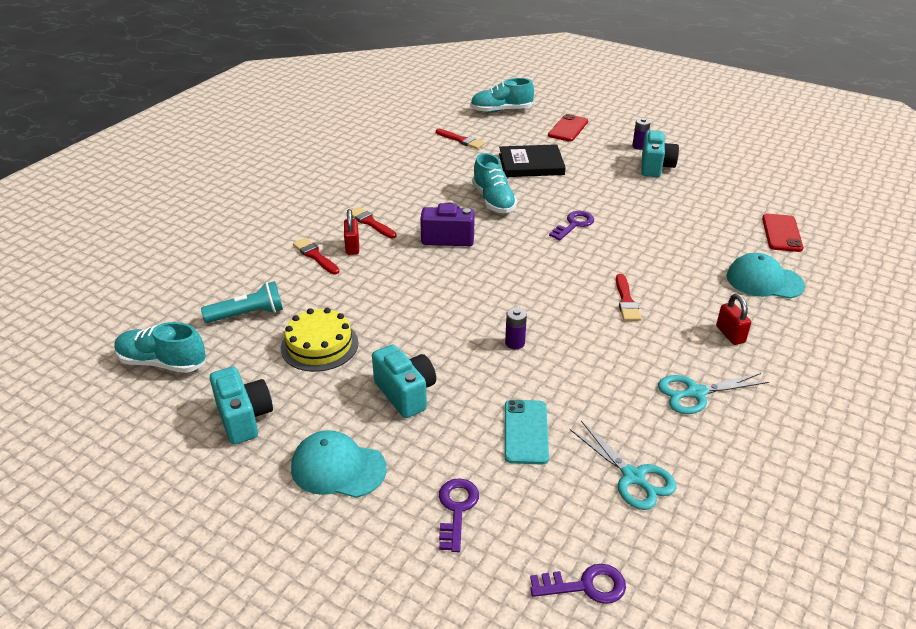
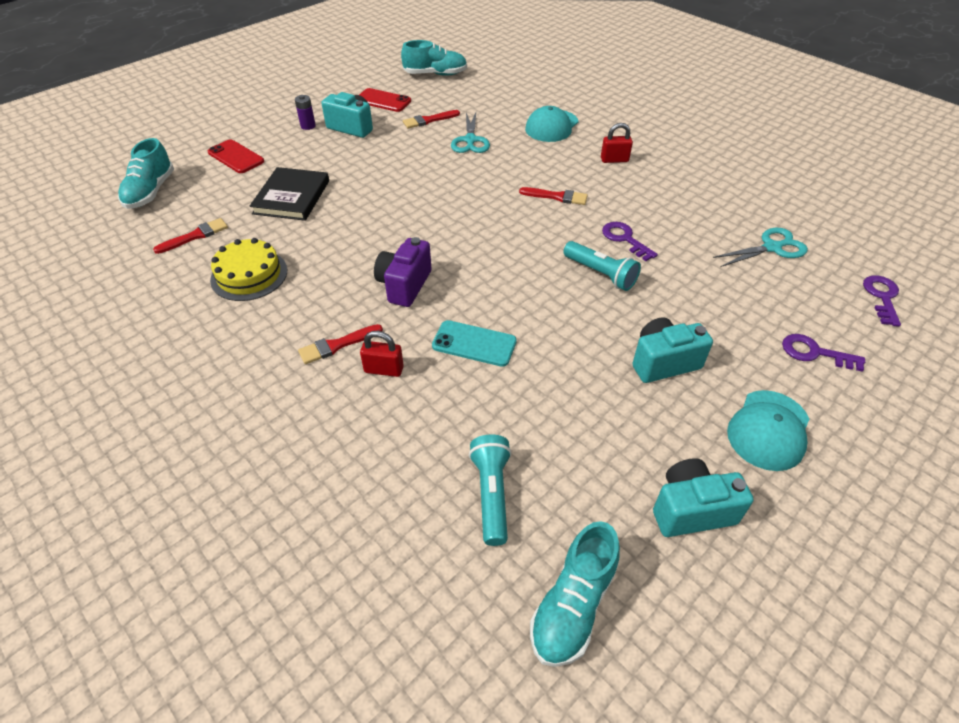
camera: 75 degrees left, 10 degrees up
yellow cake [281,308,358,372] -> yellow cake moved to [210,238,287,301]
red brush [293,238,340,275] -> red brush moved to [403,110,460,128]
turquoise shoe [472,153,517,213] -> turquoise shoe moved to [401,40,467,76]
turquoise phone [504,400,549,465] -> turquoise phone moved to [432,320,517,367]
purple battery [505,307,527,349] -> turquoise flashlight [563,241,641,291]
purple key [549,211,594,241] -> purple key moved to [602,222,658,261]
turquoise scissors [658,373,769,414] -> turquoise scissors moved to [451,112,490,153]
red phone [762,214,803,252] -> red phone moved to [359,88,411,112]

